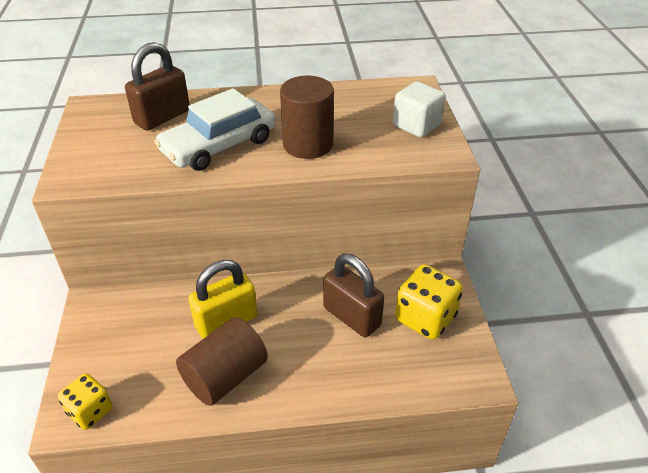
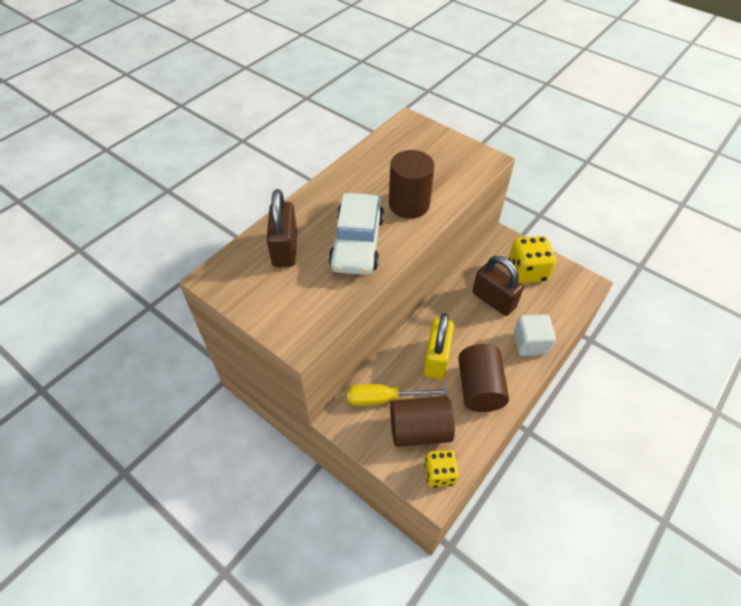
camera: 45 degrees left, 10 degrees up
brown padlock [323,254,384,337] -> brown padlock turned 45 degrees clockwise [473,256,524,316]
white cube [393,81,446,137] -> white cube moved to [514,314,556,356]
none -> yellow screwdriver [347,384,448,406]
none -> brown cylinder [390,396,455,447]

